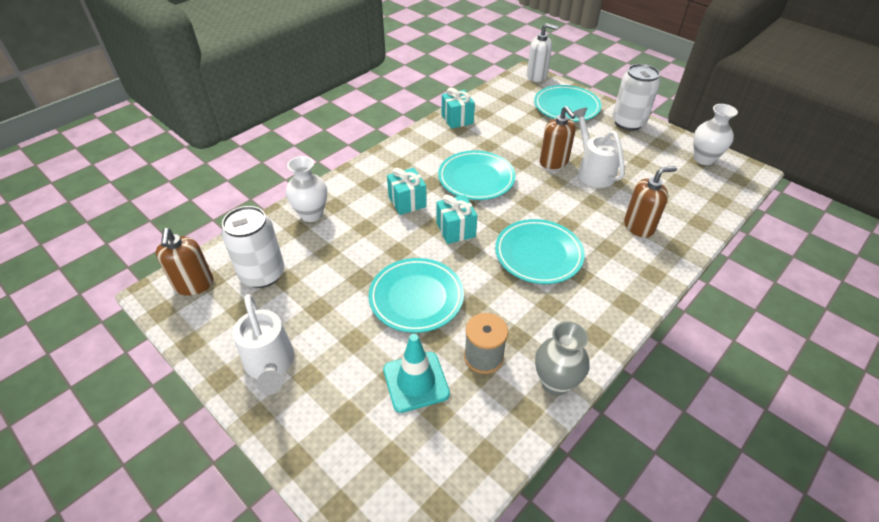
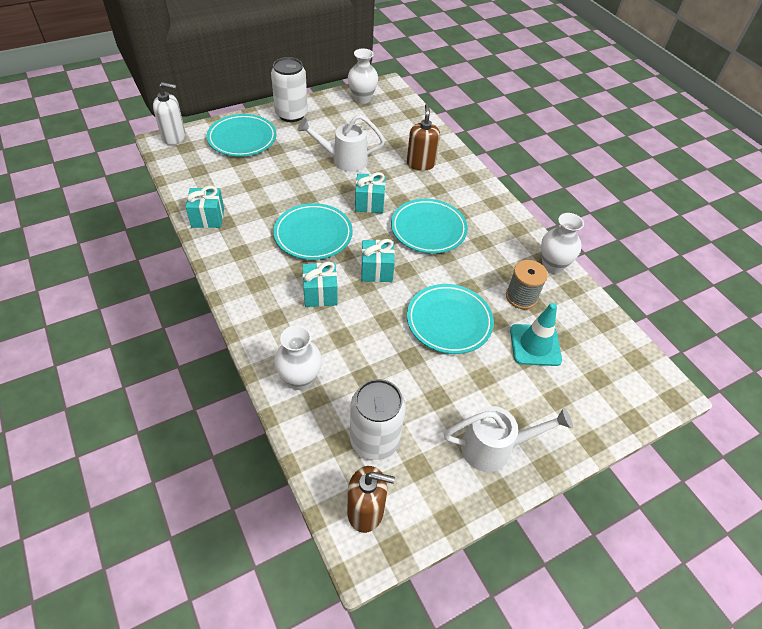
camera: 75 degrees left, 5 degrees up
white soap dispenser [527,23,558,82] -> white soap dispenser turned 60 degrees clockwise [153,82,186,145]
grey vase [535,322,590,395] -> white vase [541,213,584,274]
brown soap dispenser [539,106,576,169] -> none
none -> turquoise gift [355,172,386,213]

